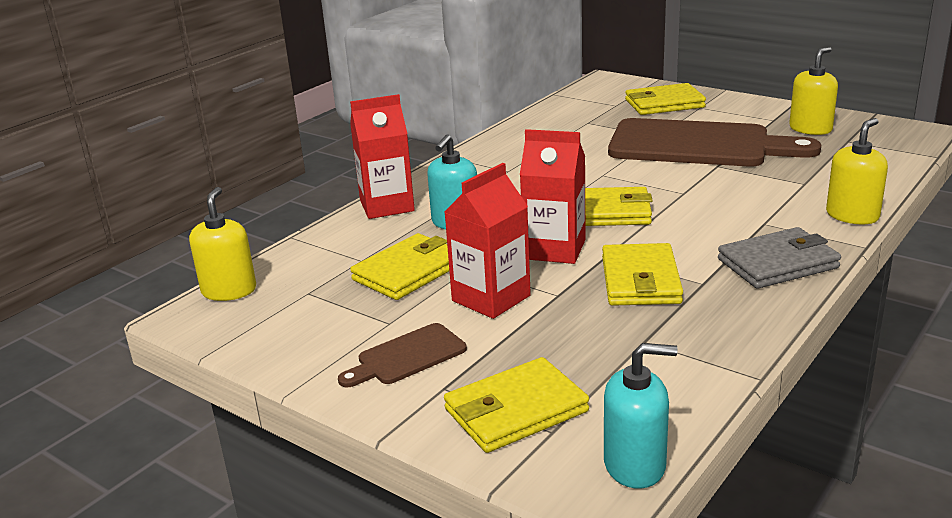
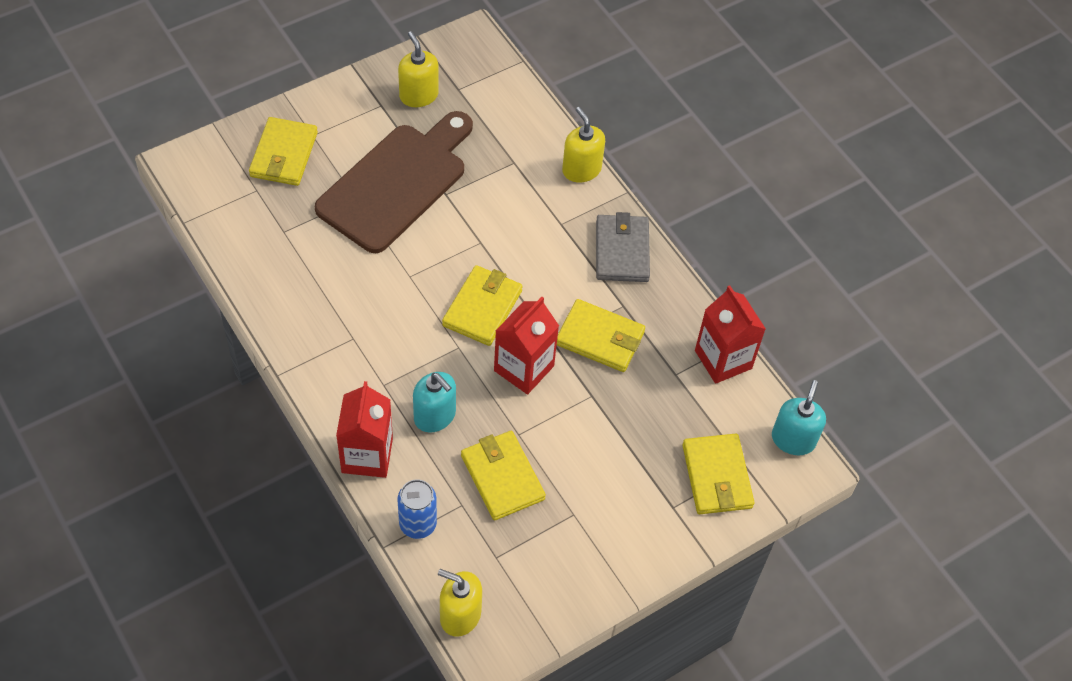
camera: 75 degrees left, 30 degrees up
brown cutting board [338,323,467,387] -> none
red carton [445,163,531,319] -> red carton moved to [695,286,766,384]
none -> blue can [398,479,437,539]

